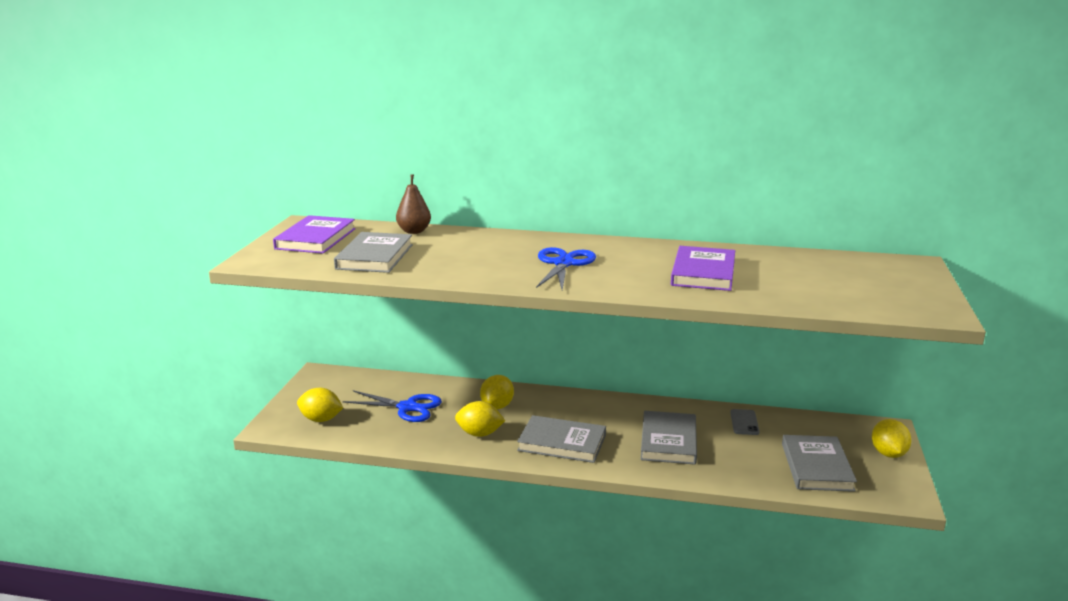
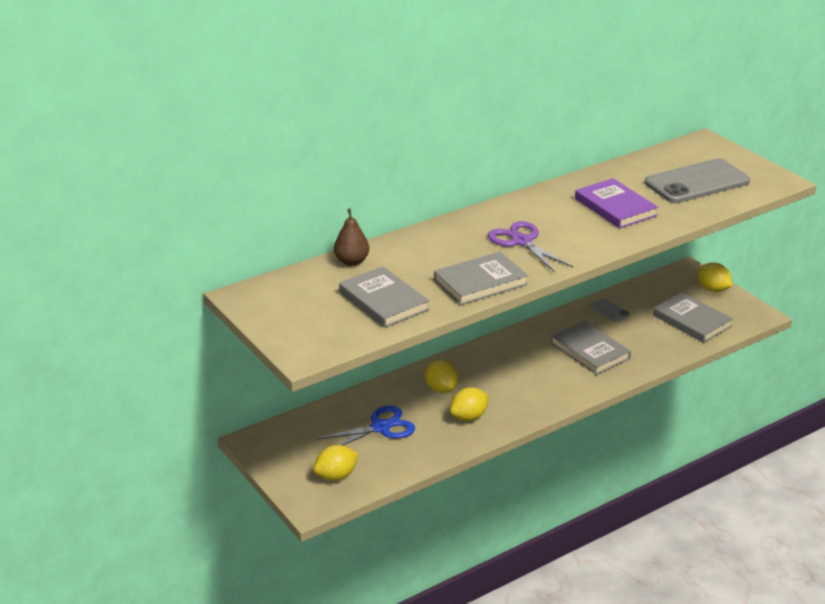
camera: 45 degrees left, 10 degrees up
purple book [273,215,356,254] -> none
grey book [517,415,606,463] -> grey book moved to [434,252,528,305]
blue scissors [536,247,596,290] -> purple scissors [488,221,573,273]
none -> grey phone [645,158,750,203]

